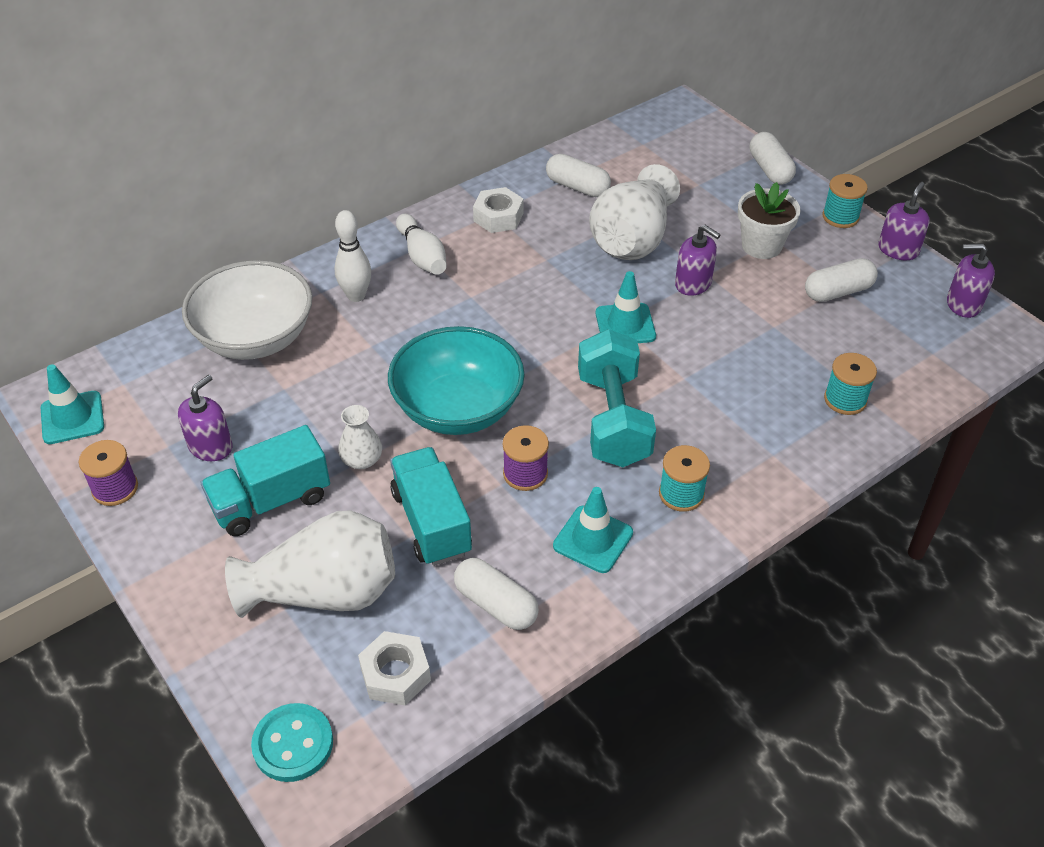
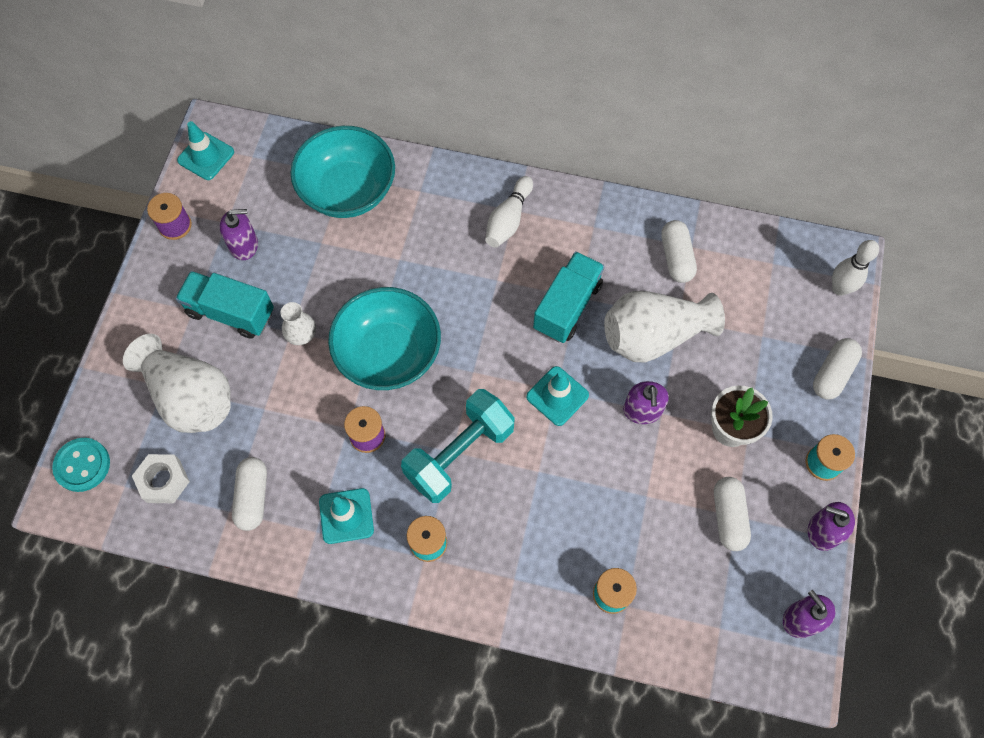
camera: 50 degrees right, 20 degrees up
white bowl [182,260,313,360] -> turquoise bowl [290,126,395,218]
white bowling pin [335,210,371,302] -> white bowling pin moved to [832,240,879,296]
turquoise truck [390,447,472,566] -> turquoise truck moved to [533,251,605,343]
white nut [473,187,524,233] -> none
white capsule [805,258,878,302] -> white capsule turned 60 degrees clockwise [714,477,751,551]
purple soap dispenser [878,182,930,260] -> purple soap dispenser turned 150 degrees counterclockwise [808,502,855,551]

